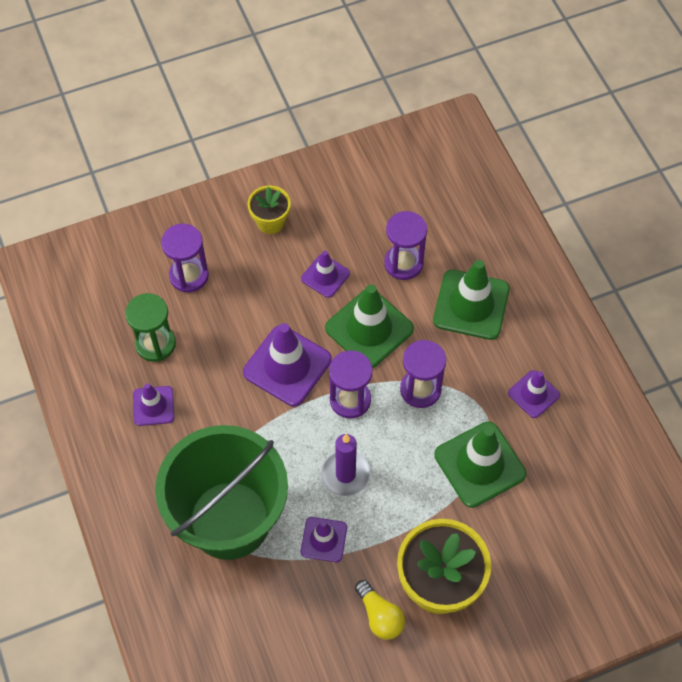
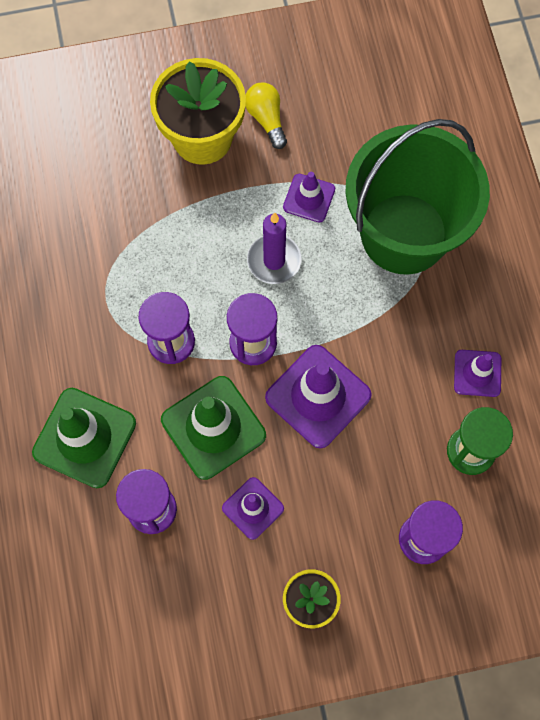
camera: 170 degrees left, 10 degrees up
green traffic cone [434,421,526,508] -> none
purple traffic cone [508,370,560,418] -> none

